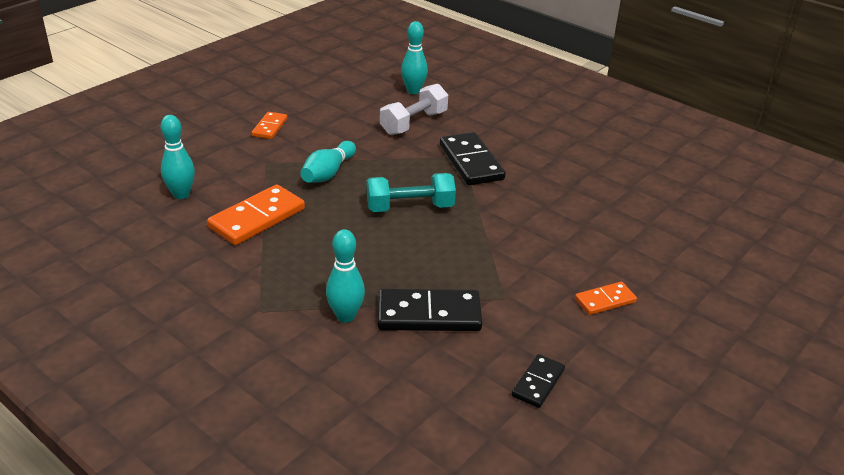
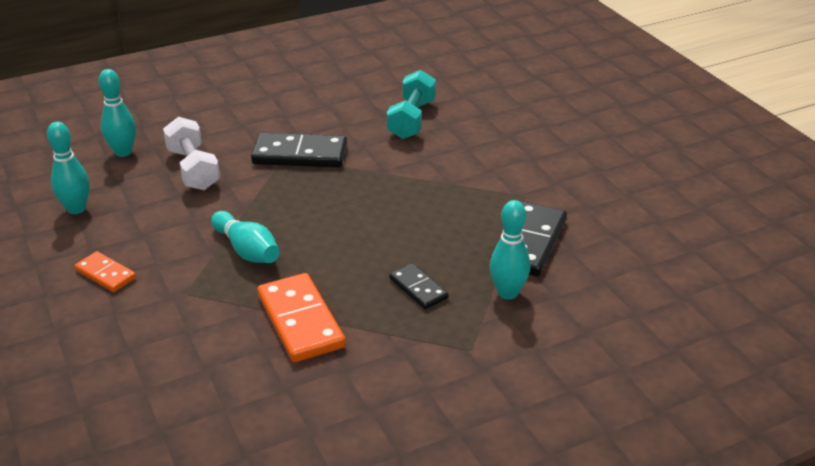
camera: 65 degrees left, 0 degrees up
turquoise bowling pin [161,115,195,199] -> turquoise bowling pin moved to [47,122,90,214]
turquoise dumbbell [367,173,456,212] -> turquoise dumbbell moved to [387,70,436,139]
black domino [512,354,565,408] -> black domino moved to [389,263,449,309]
orange domino [575,282,637,315] -> none

